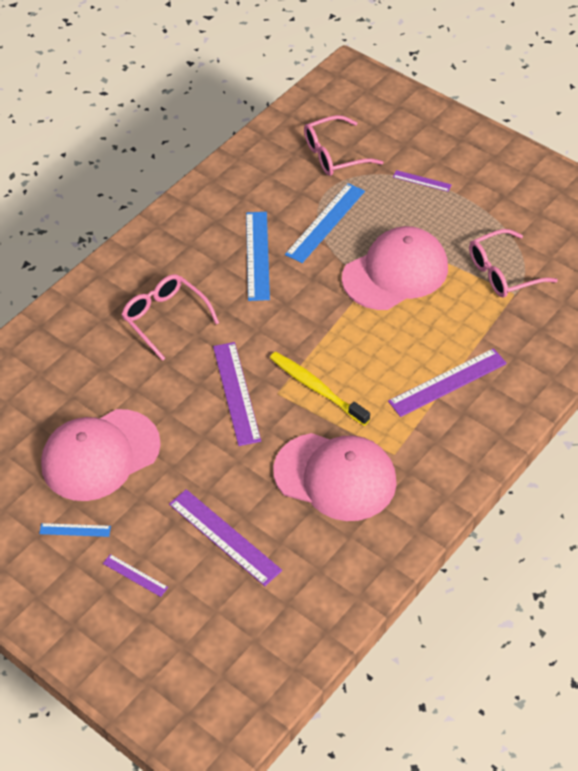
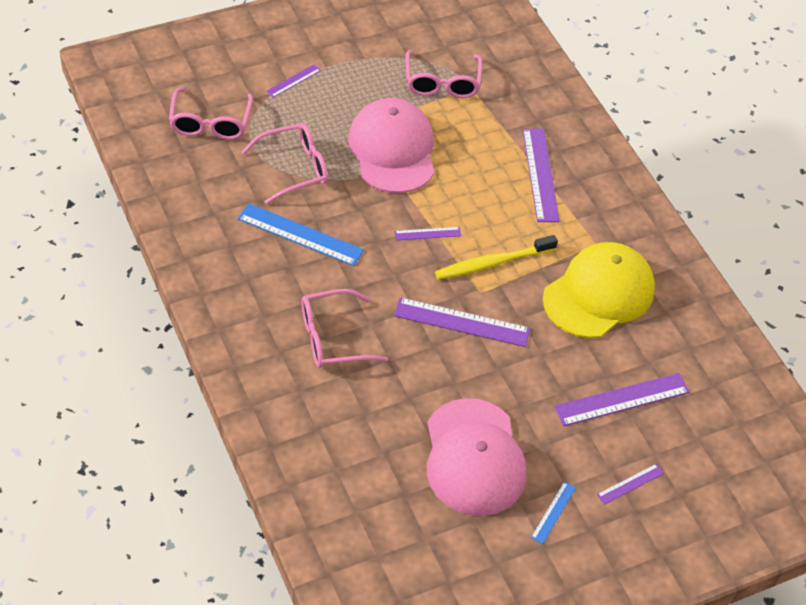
camera: 70 degrees left, 0 degrees up
pink cap [273,433,397,521] -> yellow cap [543,242,655,338]
blue ruler [285,183,365,263] -> pink glasses [242,123,328,204]
none -> purple ruler [394,227,461,240]

